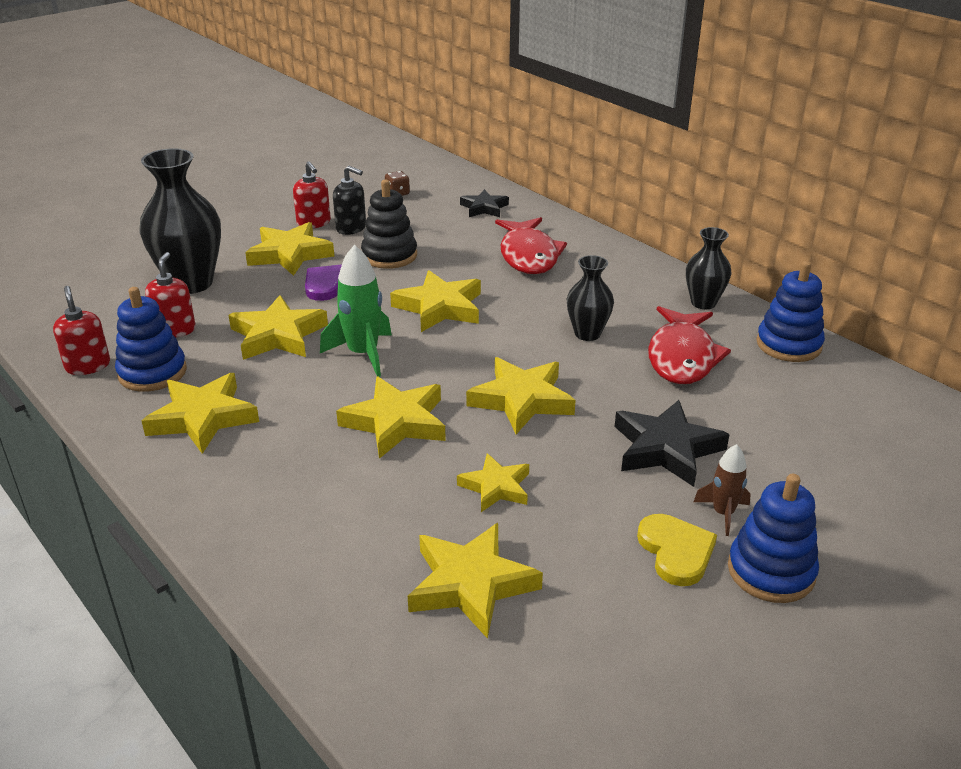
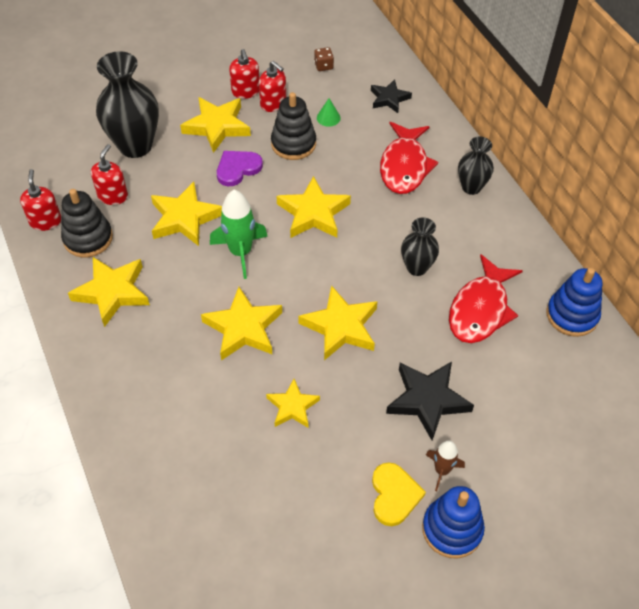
camera: 15 degrees right, 20 degrees up
blue stacking toy [115,287,187,392] -> black stacking toy [61,189,113,258]
black soap dispenser [333,166,366,235] -> red soap dispenser [259,61,286,112]
yellow star [408,523,543,639] -> none
black vase [686,227,732,309] -> black vase moved to [458,137,494,195]
none -> green cone [317,98,341,127]

